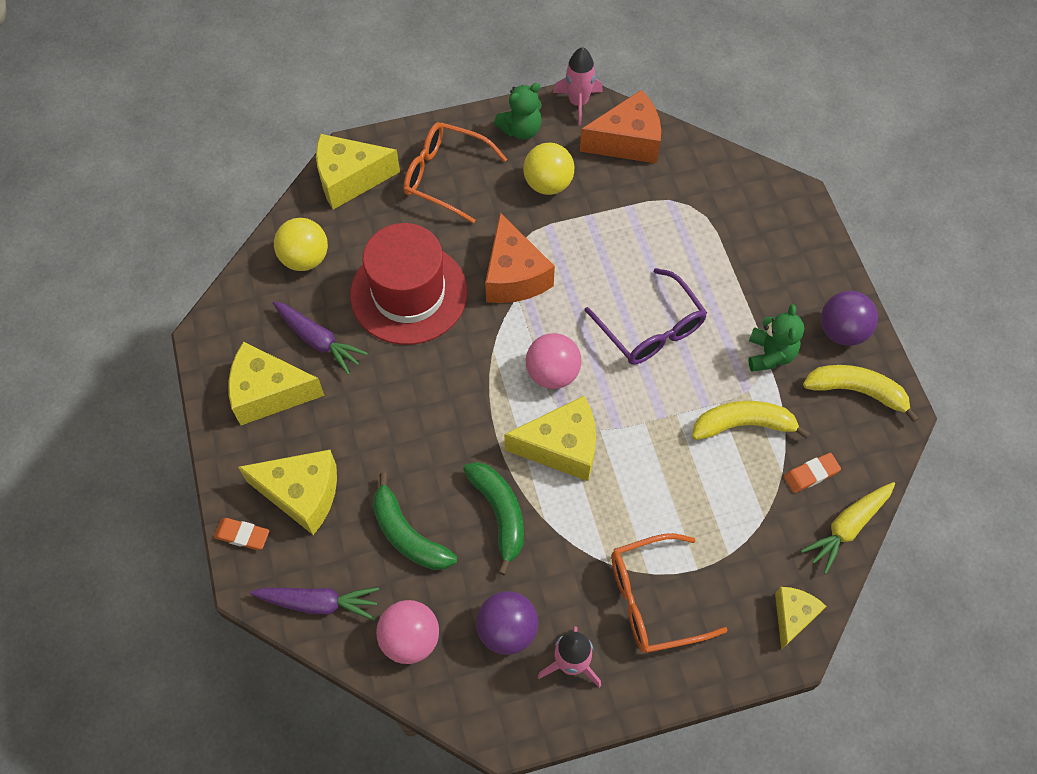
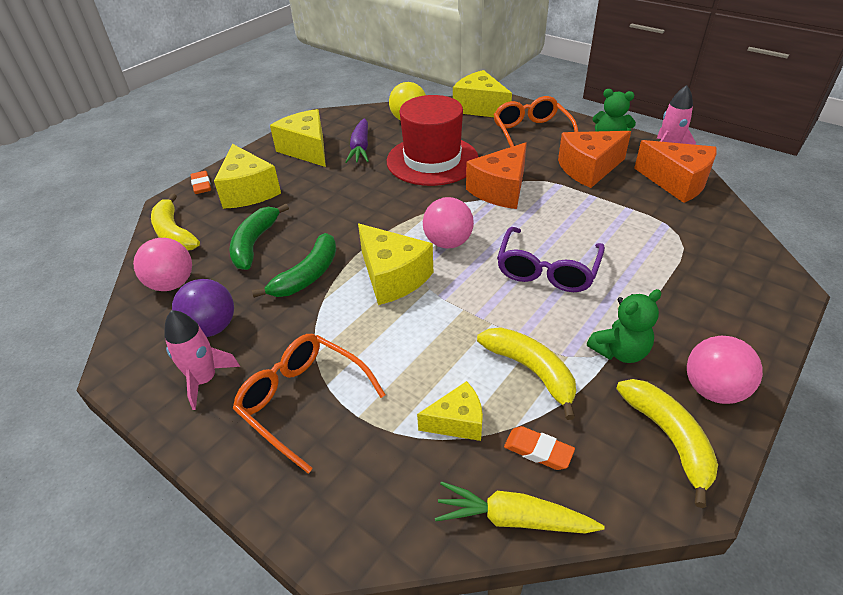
camera: 55 degrees right, 20 degrees down
purple carrot [250,587,379,620] -> yellow banana [151,193,200,250]
yellow ball [523,143,574,195] -> orange cheese [558,131,631,188]
yellow cheese [775,587,826,650] -> yellow cheese moved to [417,381,483,441]
purple ball [821,291,878,346] -> pink ball [687,336,763,404]

